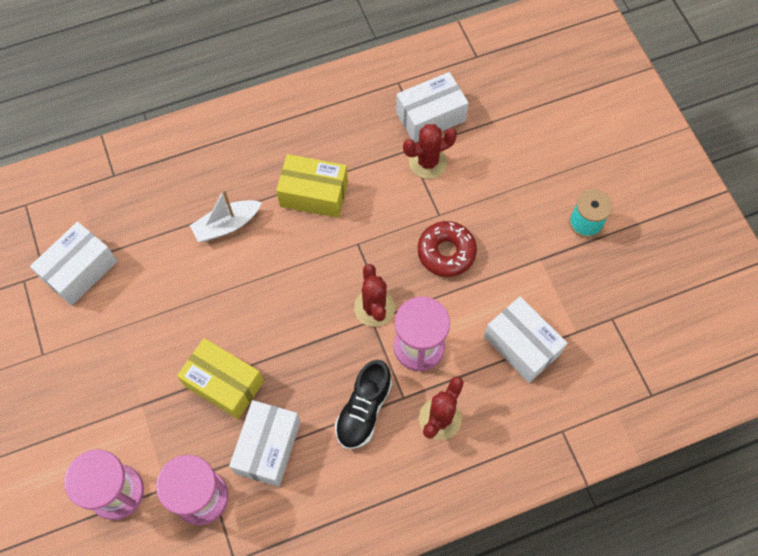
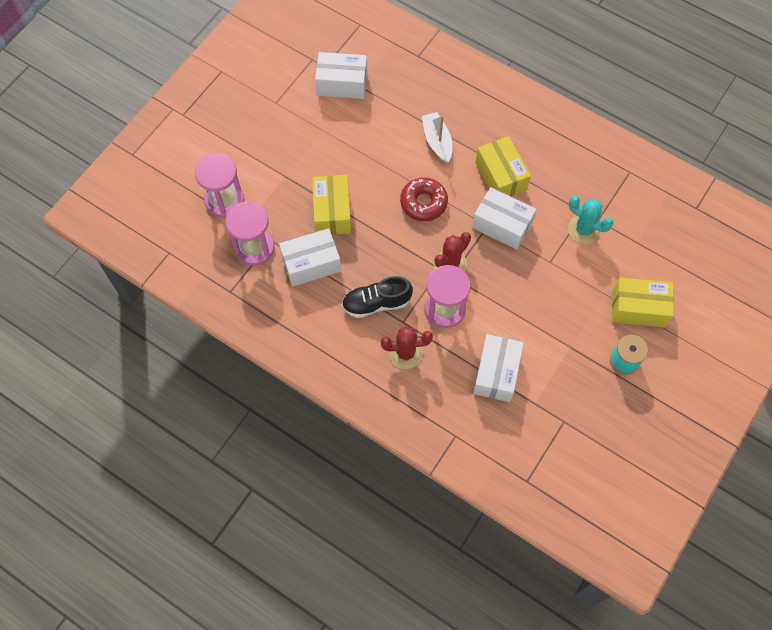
camera: 55 degrees right, 0 degrees up
white boat [190,189,262,242] -> white boat turned 45 degrees clockwise [422,112,452,163]
white box [396,72,469,143] -> white box moved to [472,187,536,250]
red cactus [403,124,457,179] -> turquoise cactus [568,196,613,244]
red donut [418,221,477,277] -> red donut moved to [400,177,448,221]
none -> yellow box [612,277,673,328]

